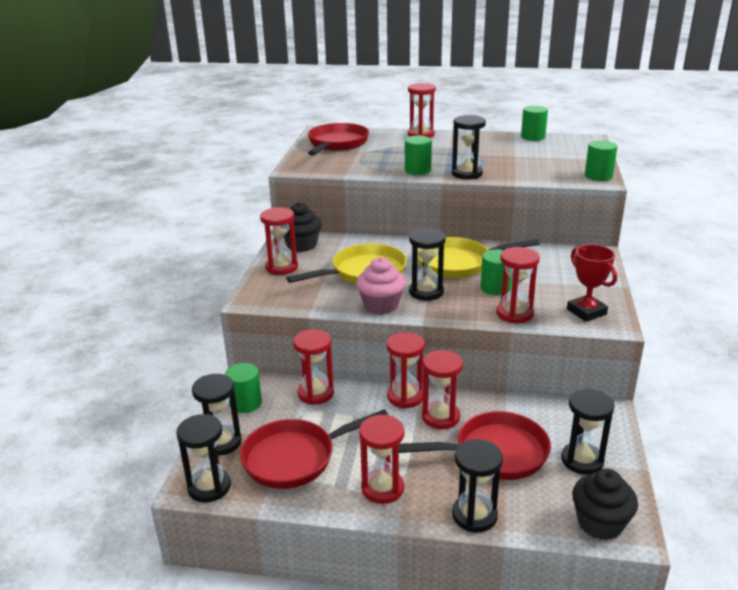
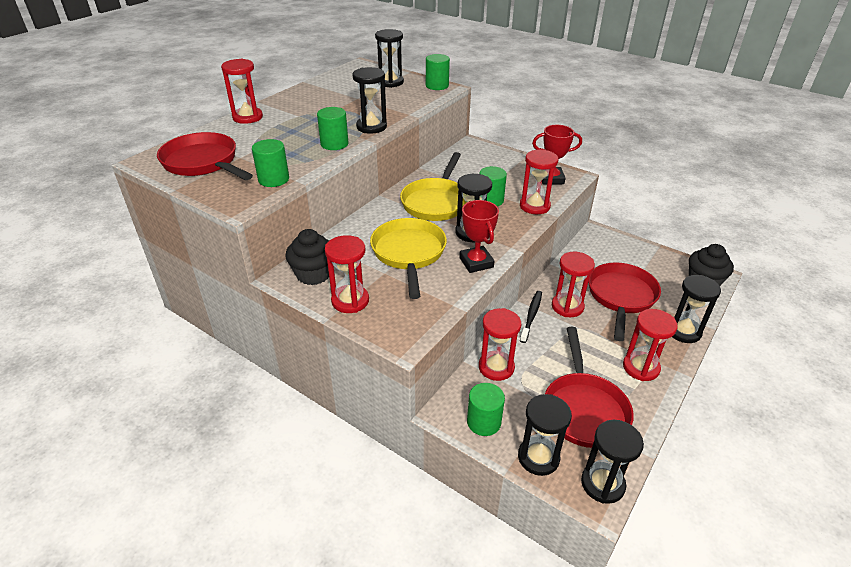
camera: 65 degrees left, 10 degrees up
pink cupcake [356,257,406,314] -> red trophy [459,200,499,273]
red hourglass [387,332,425,409] -> black toothbrush [520,291,542,343]
green cylinder [521,106,548,141] -> green cylinder moved to [252,139,289,187]
black hourglass [561,388,614,475] -> black hourglass moved to [375,29,404,88]

